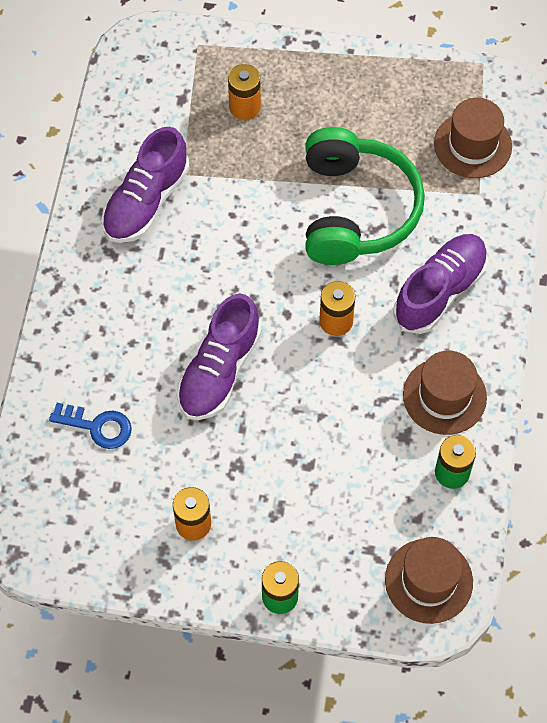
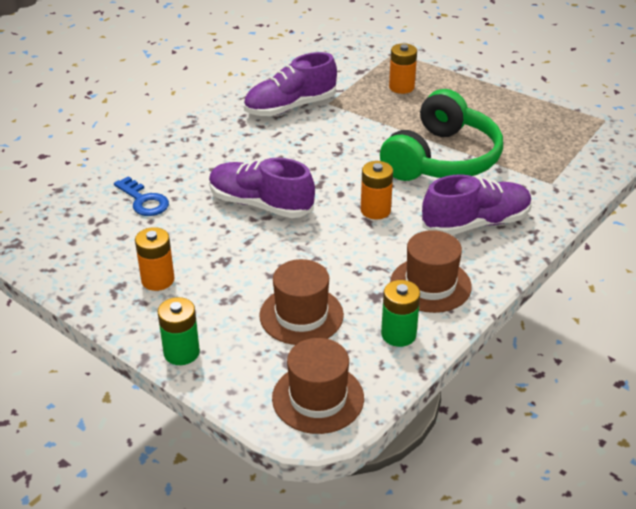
camera: 30 degrees right, 25 degrees down
purple shoe [177,293,261,420] -> purple shoe turned 60 degrees clockwise [209,158,315,218]
brown hat [434,98,512,178] -> brown hat moved to [259,259,344,345]

